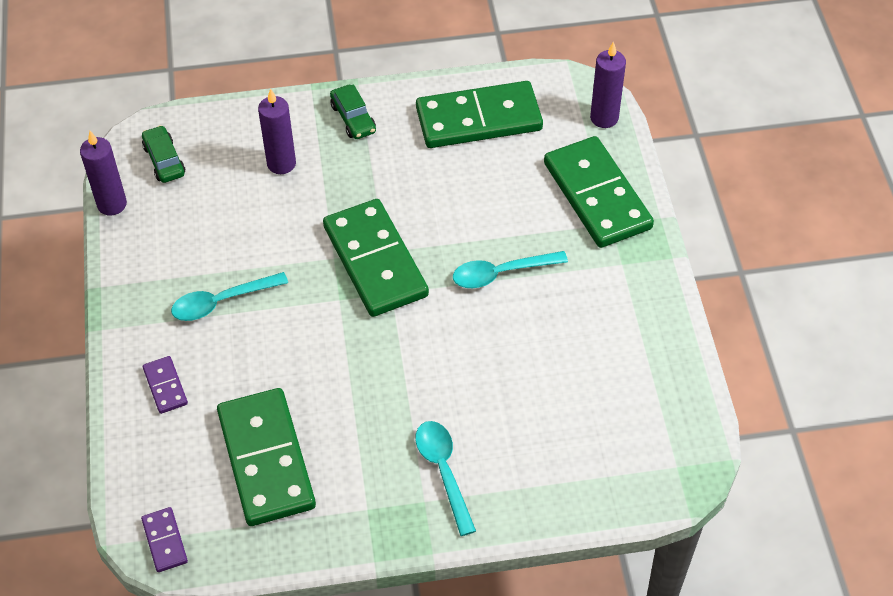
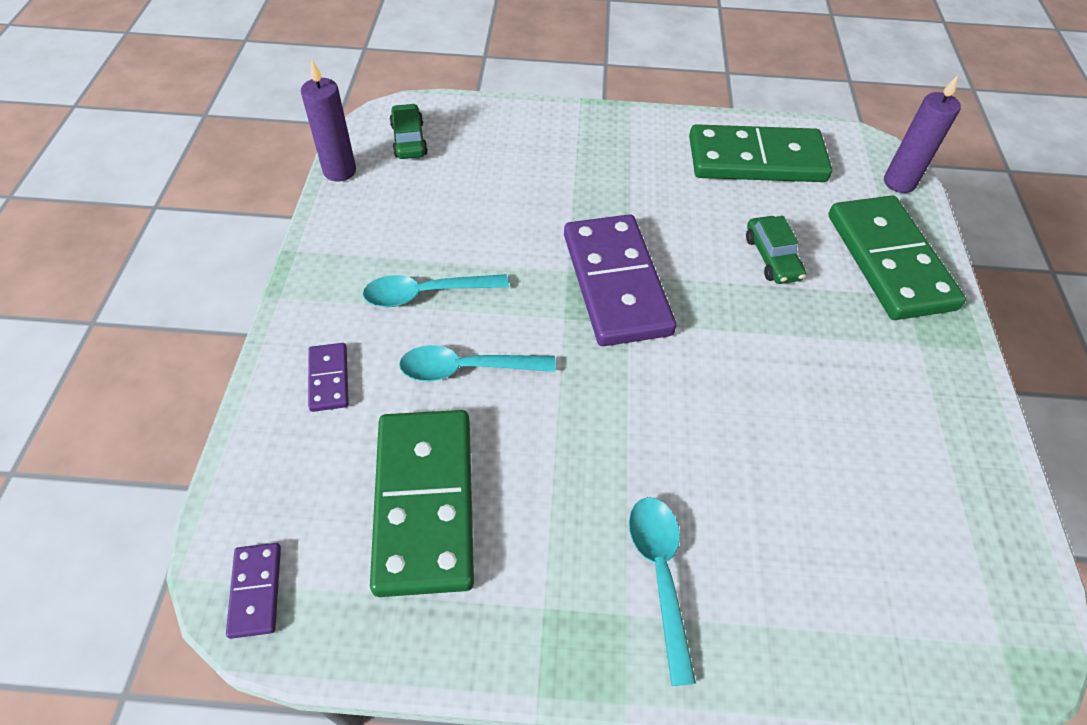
camera: 10 degrees right, 0 degrees up
purple candle [258,88,296,174] -> none
green domino [323,199,429,317] -> purple domino [564,214,676,346]
green car [330,84,376,139] -> green car moved to [746,216,806,284]
turquoise spoon [453,251,568,288] -> turquoise spoon moved to [399,345,556,381]

